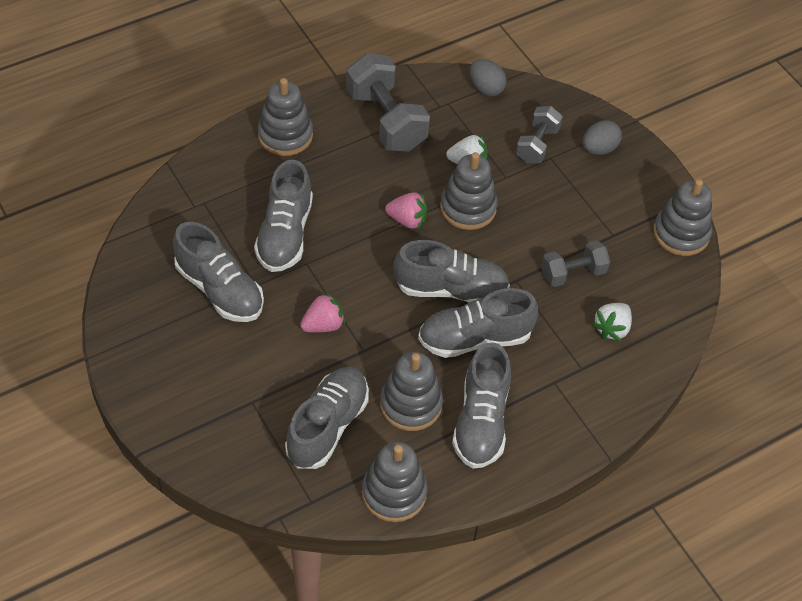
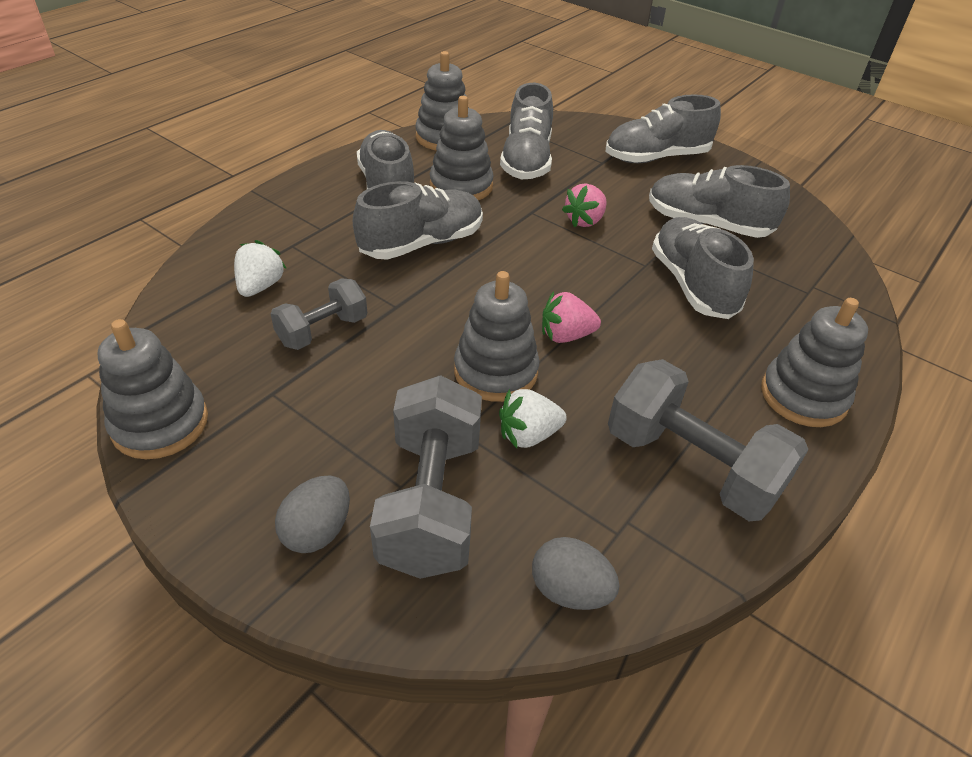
camera: 160 degrees right, 10 degrees down
grey shoe [394,240,510,302] -> grey shoe moved to [606,94,721,163]
grey dumbbell [516,106,563,163] -> grey dumbbell [370,375,482,579], size x1.70

